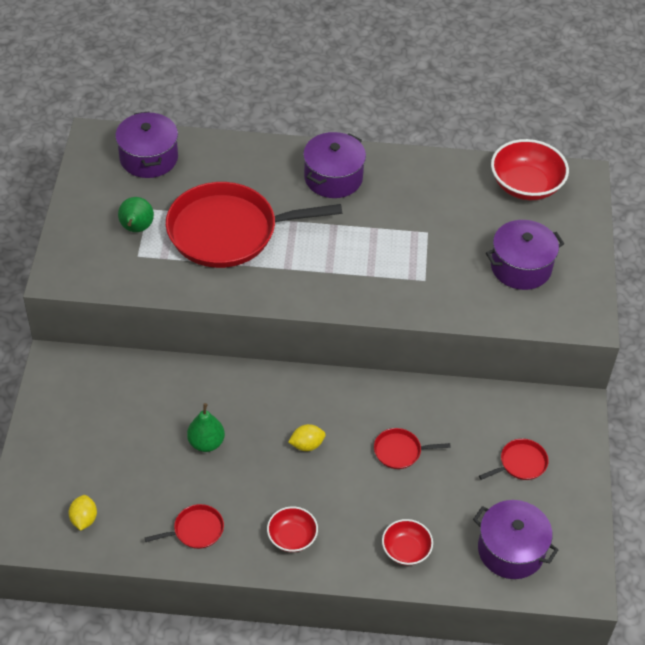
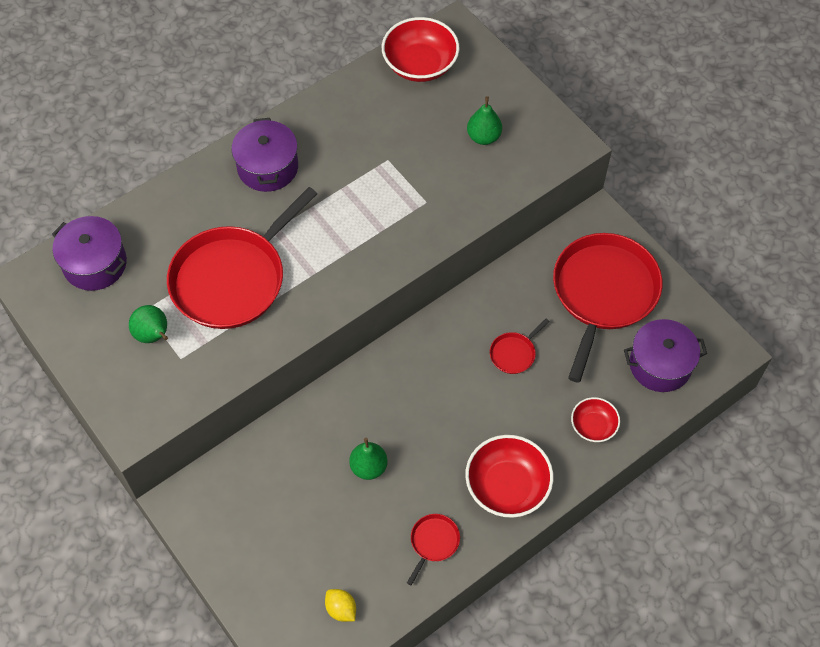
camera: 40 degrees left, 10 degrees up
red bowl [267,506,318,552] -> red bowl [465,435,553,518], size x1.74
yellow lemon [288,424,326,451] -> none
red pan [479,439,548,480] -> red pan [553,233,663,383], size x2.43
purple pot [486,220,564,290] -> green pear [467,96,502,145]

